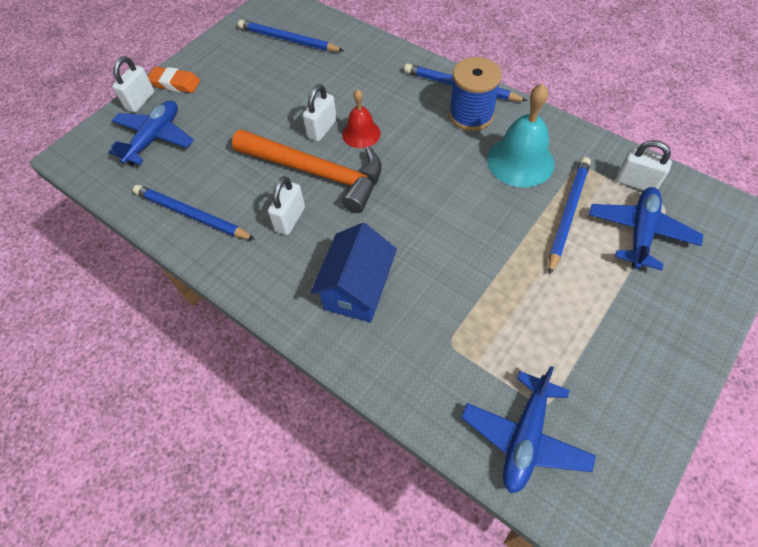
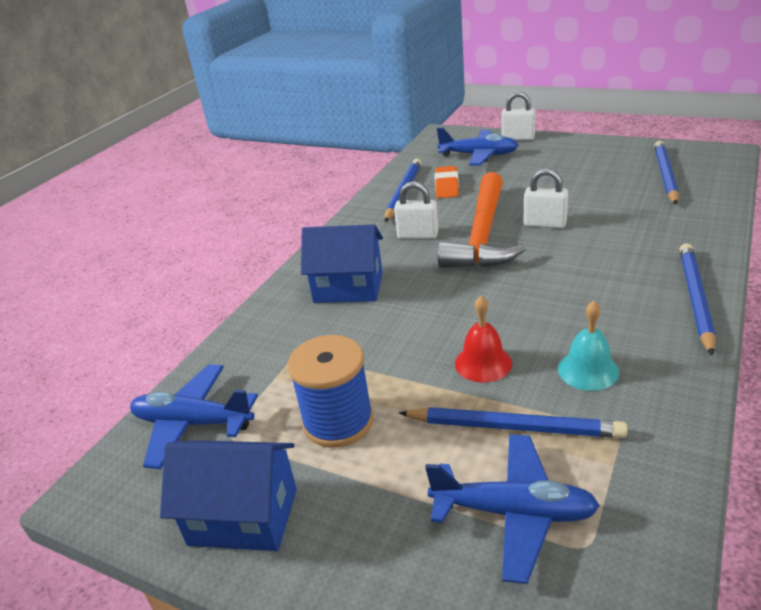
camera: 80 degrees right, 25 degrees down
orange eraser [148,67,200,93] -> orange eraser moved to [435,166,459,198]
red bell [342,89,381,148] -> red bell moved to [455,296,512,382]
blue spool [449,57,502,131] -> blue spool moved to [288,335,374,447]
turquoise bell [487,83,554,187] -> turquoise bell [558,301,619,391], size x0.61
white padlock [616,140,672,191] -> none
none -> blue house [160,440,297,551]

